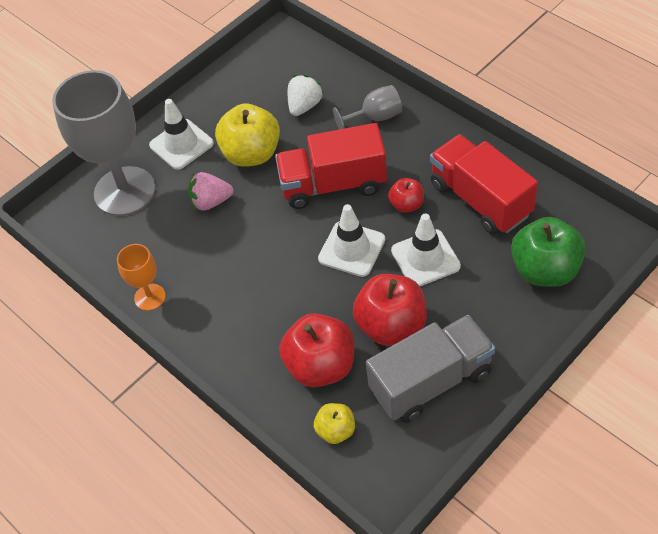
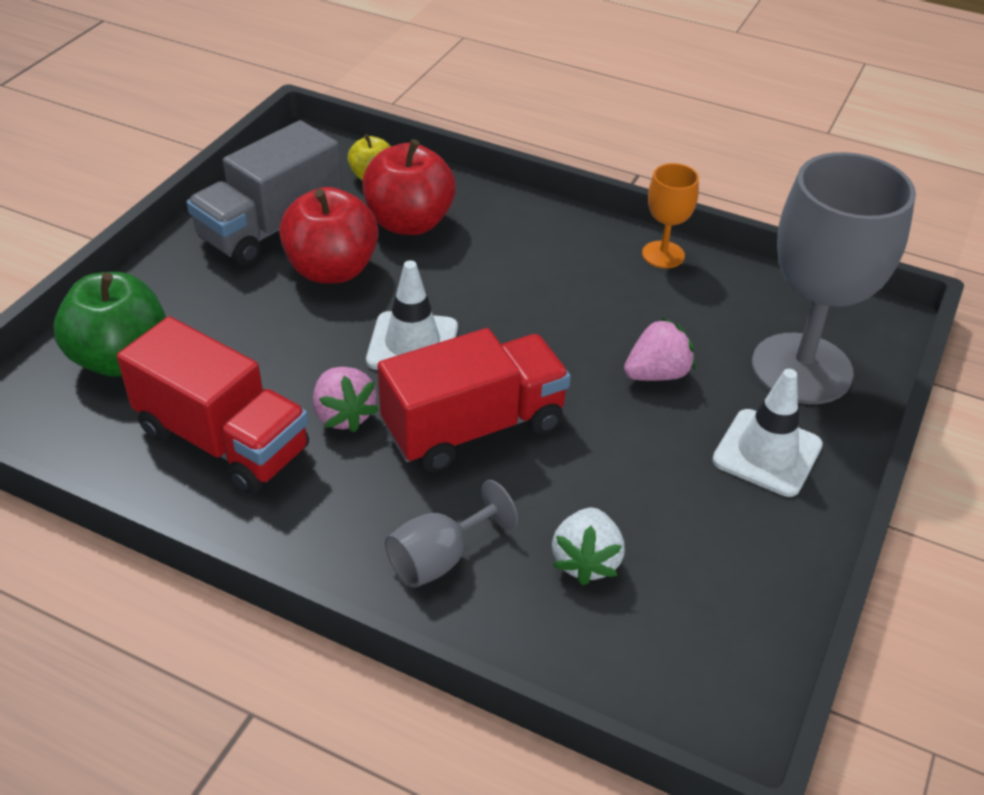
camera: 155 degrees right, 10 degrees down
yellow apple [215,104,280,167] -> none
red apple [388,178,424,213] -> pink strawberry [313,367,379,433]
white traffic cone [391,214,461,286] -> none

